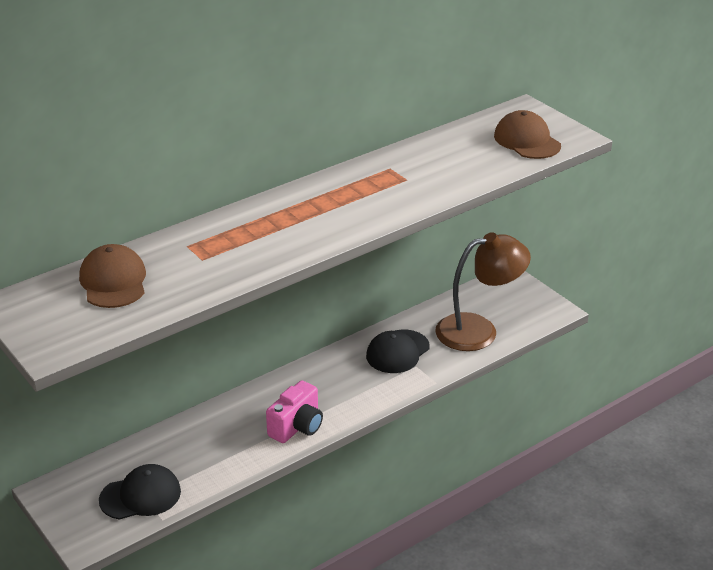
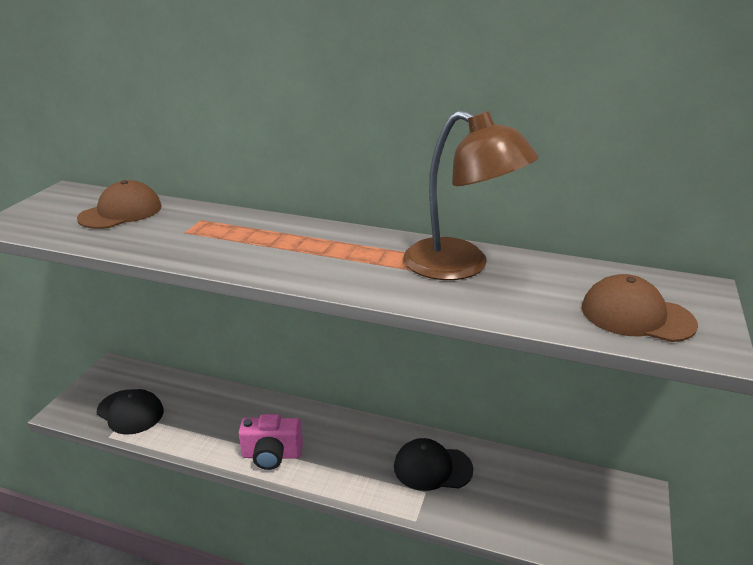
camera: 55 degrees right, 5 degrees down
brown lamp [435,232,531,351] -> brown lamp moved to [404,110,539,280]
brown cap [494,110,561,159] -> brown cap turned 90 degrees counterclockwise [582,274,698,342]

